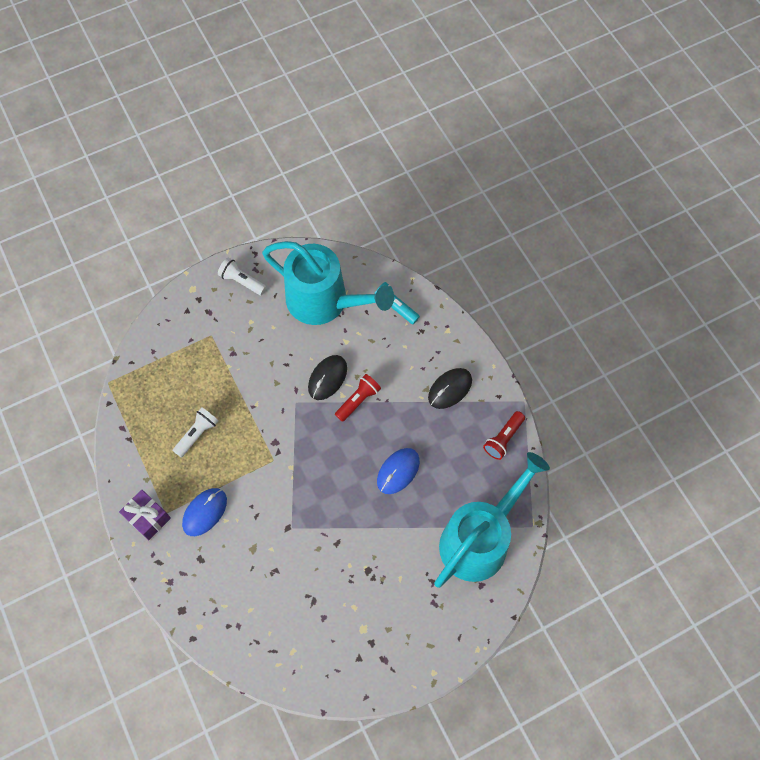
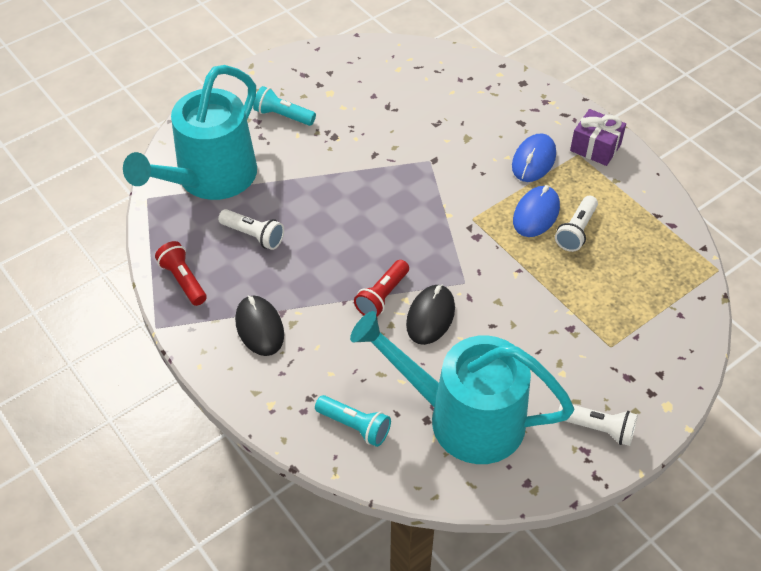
camera: 170 degrees right, 15 degrees down
blue mouse [377,448,420,494] -> blue mouse moved to [513,185,560,237]
black mouse [428,368,472,409] -> black mouse turned 60 degrees counterclockwise [235,295,284,356]
red flashlight [483,411,525,460] -> red flashlight turned 60 degrees counterclockwise [155,241,207,306]
none -> white flashlight [218,209,284,250]
none -> turquoise flashlight [253,86,316,126]

